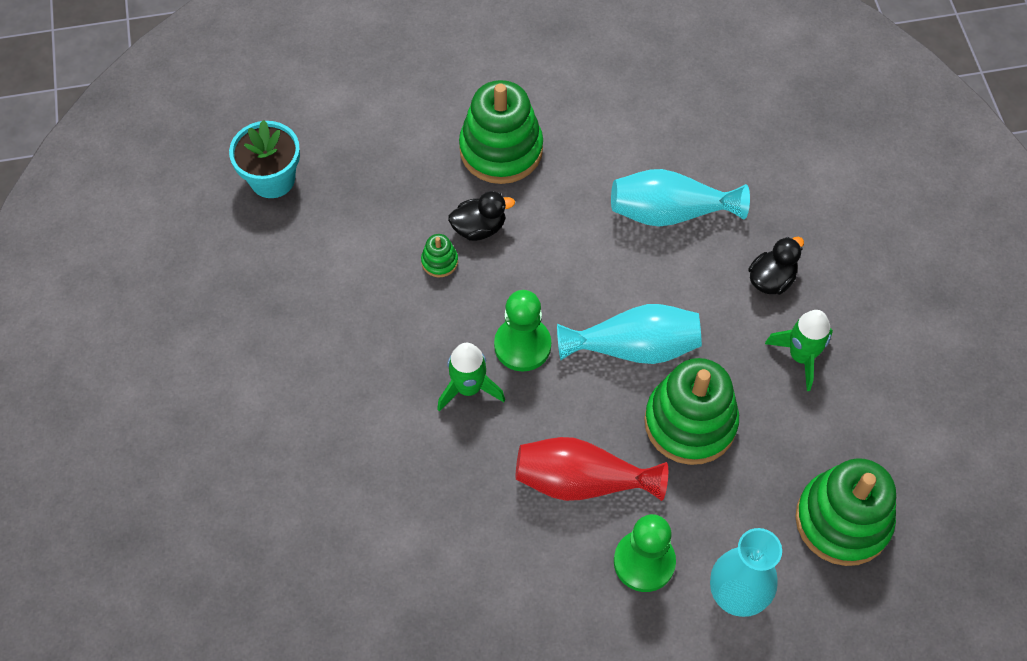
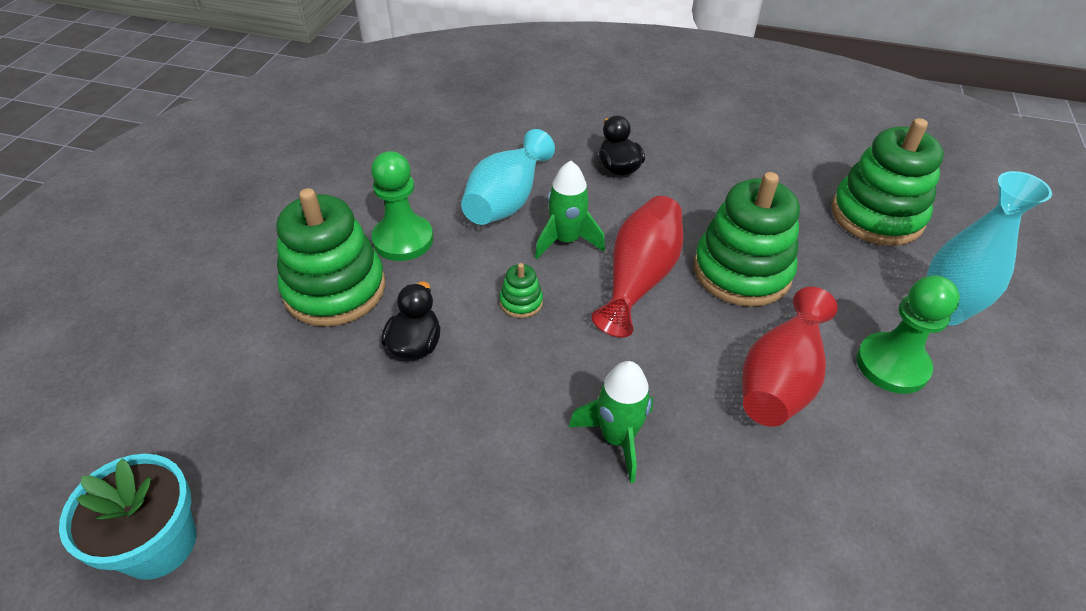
camera: 65 degrees left, 15 degrees down
green stacking toy [421,234,458,277] -> green stacking toy moved to [500,263,543,318]
green pawn [494,290,551,372] -> green pawn moved to [371,151,433,261]
turquoise vase [557,304,702,364] -> red vase [592,196,683,338]
green rocket [765,310,833,391] -> green rocket moved to [535,161,605,259]

